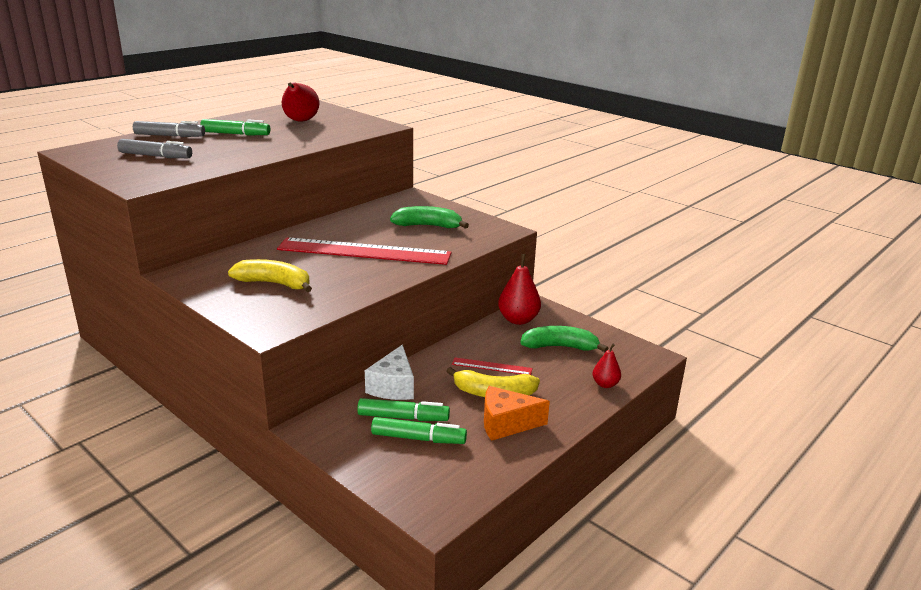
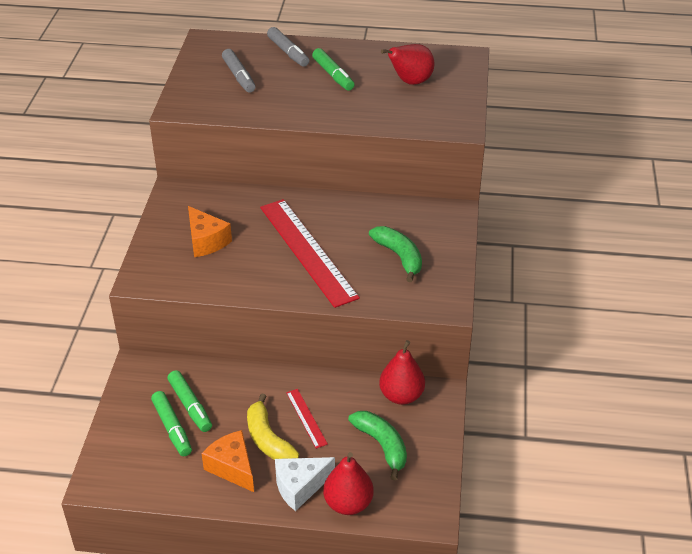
camera: 55 degrees right, 15 degrees up
yellow banana [228,259,312,292] -> orange cheese [188,206,232,257]
white cheese [365,345,414,400] -> white cheese moved to [275,457,335,511]
red pear [592,344,621,388] -> red pear [323,452,374,515], size x1.72

